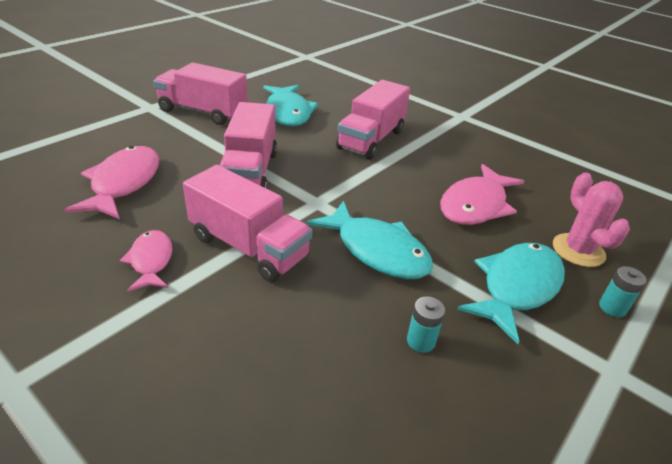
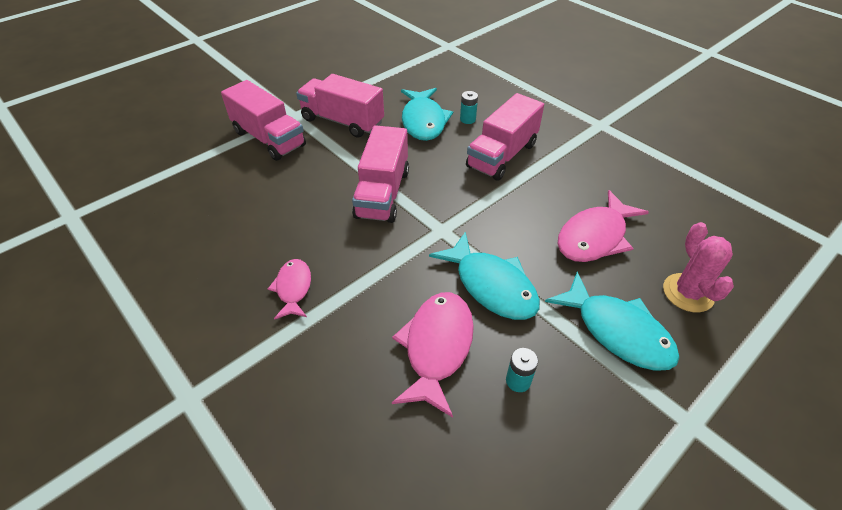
camera: 10 degrees right, 10 degrees up
pink fish [65,146,159,219] -> pink fish moved to [392,292,474,418]
pink truck [183,165,312,282] -> pink truck moved to [221,80,306,161]
turquoise fish [457,243,565,344] -> turquoise fish turned 90 degrees clockwise [545,272,680,371]
turquoise battery [599,266,647,317] -> turquoise battery moved to [460,91,478,124]

